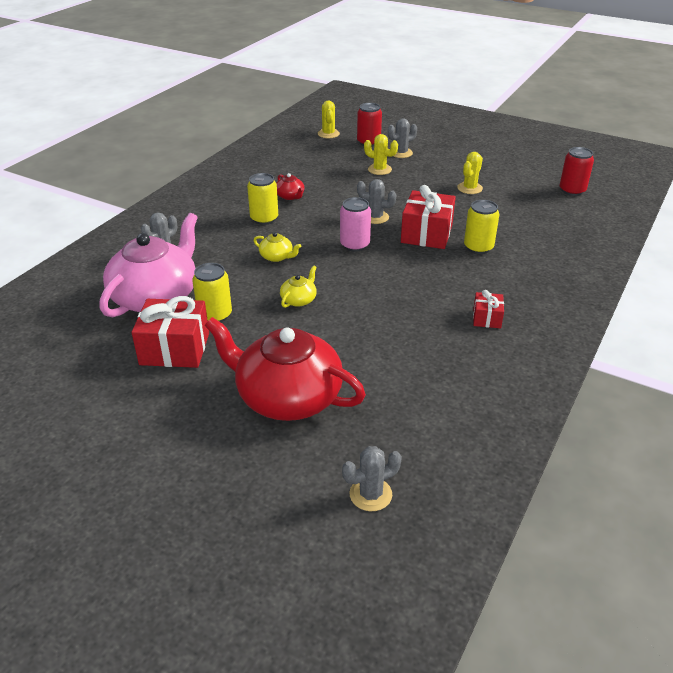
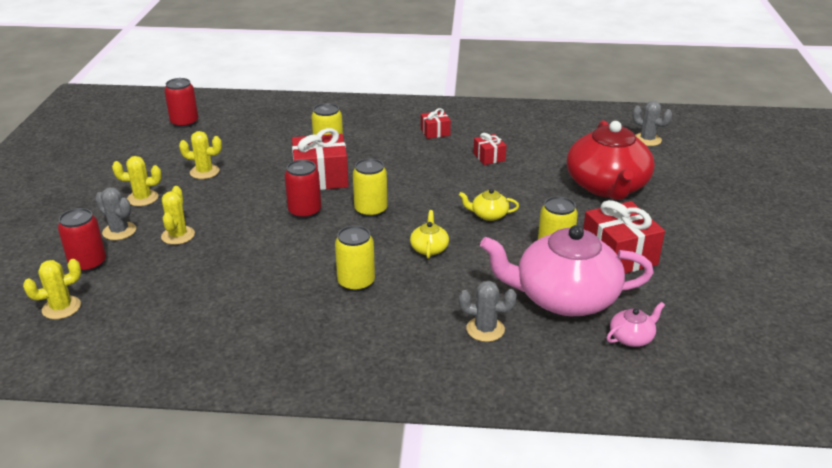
camera: 115 degrees left, 5 degrees down
red teapot [276,173,304,200] -> none
pink can [340,197,371,252] -> yellow can [353,158,387,217]
grey cactus [357,179,396,224] -> red can [285,160,321,219]
none -> yellow cactus [112,156,162,206]
none -> red gift [473,133,507,165]
none -> pink teapot [607,302,665,347]

